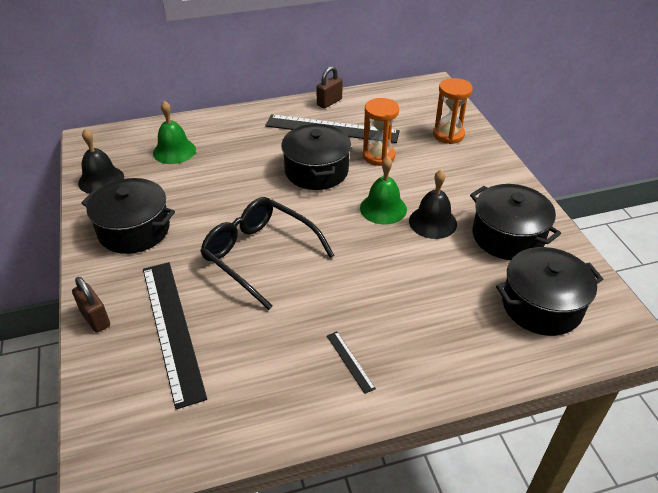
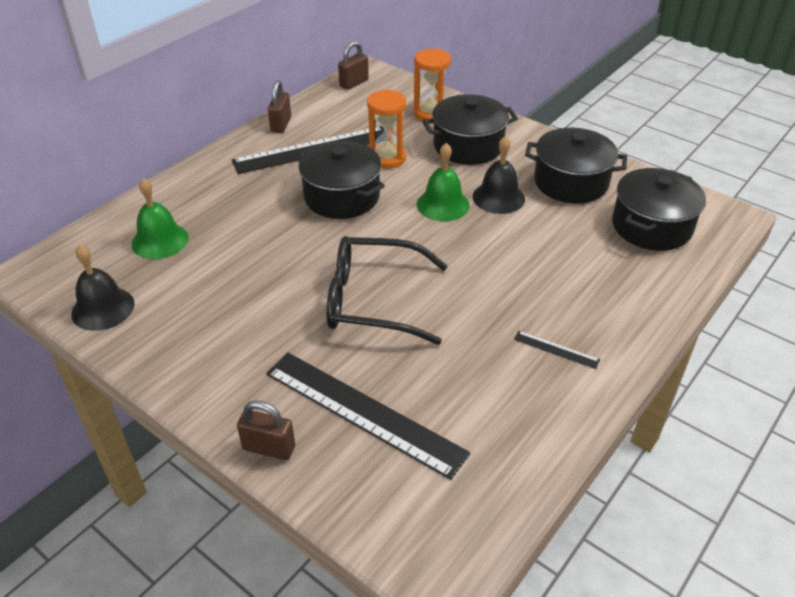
camera: 35 degrees left, 0 degrees up
black pot [81,178,175,254] -> black pot moved to [422,94,518,165]
none -> brown padlock [338,41,369,90]

